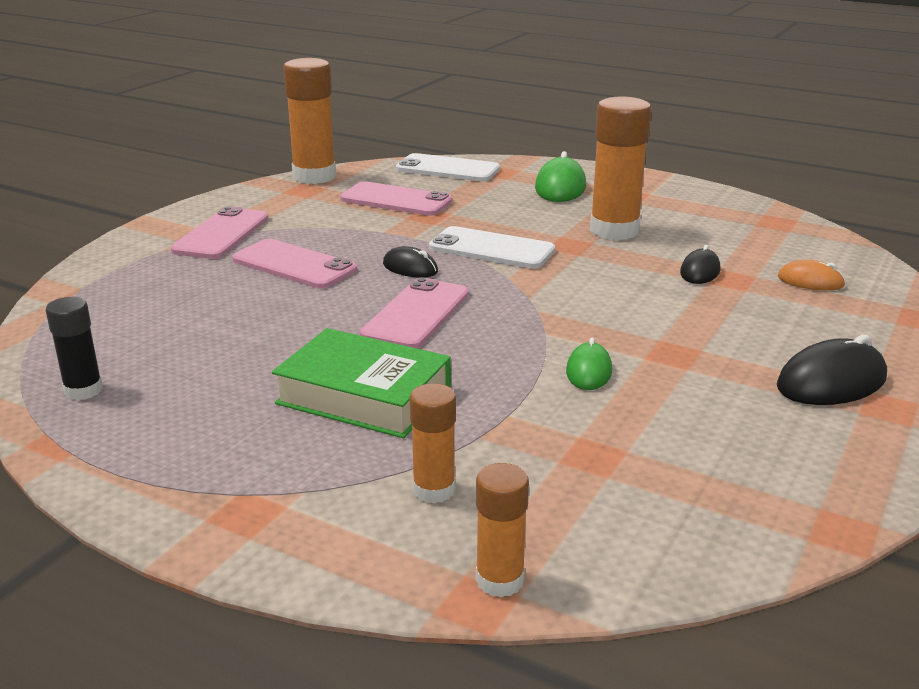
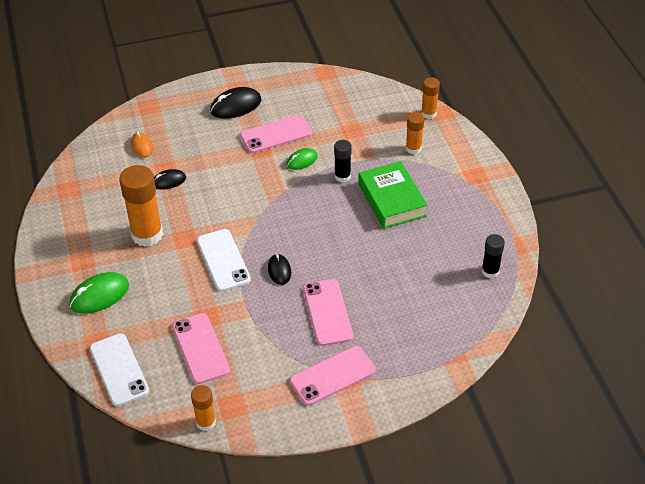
camera: 135 degrees left, 20 degrees up
orange glue stick [283,58,336,184] -> orange glue stick [191,385,216,431], size x0.55
pink phone [360,277,469,348] -> pink phone moved to [240,115,312,153]
black mouse [777,334,887,405] -> black mouse turned 45 degrees counterclockwise [210,87,262,119]
none -> black glue stick [334,140,352,183]

